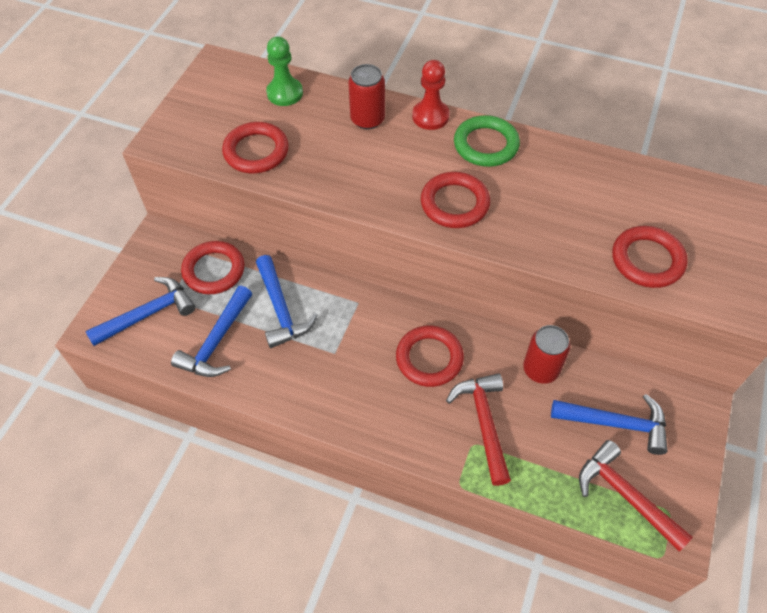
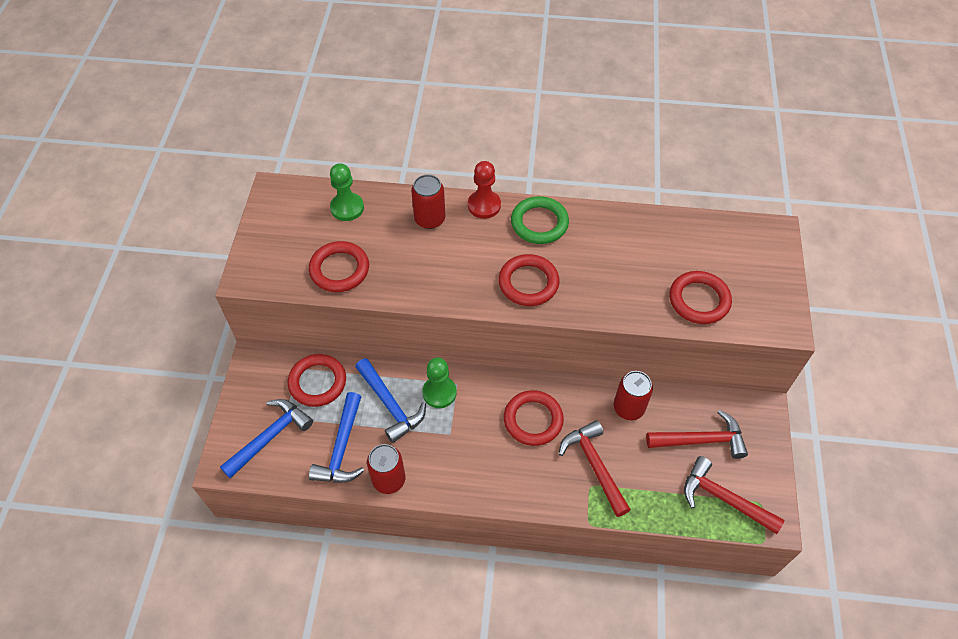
camera: 15 degrees left, 0 degrees up
blue hammer [551,394,668,455] -> red hammer [646,410,748,459]
none -> red can [367,444,405,494]
none -> green pawn [422,357,457,408]

